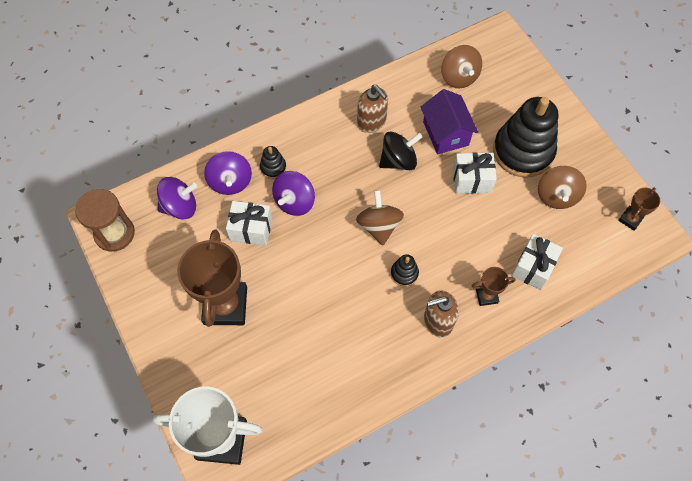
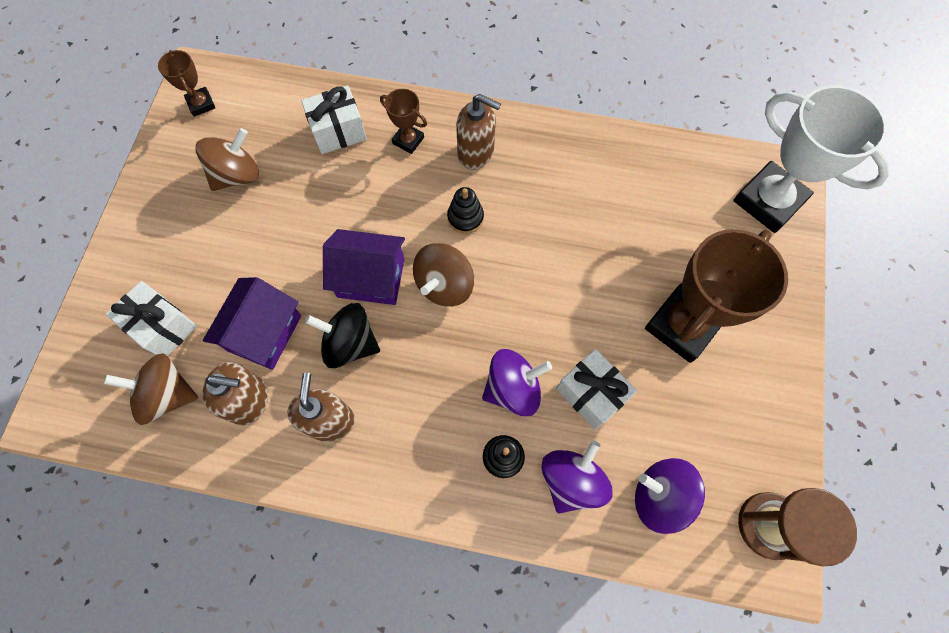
camera: 140 degrees left, 5 degrees up
brown spinning top [441,45,482,88] -> brown spinning top turned 105 degrees counterclockwise [104,353,198,425]
white gift [453,152,497,194] -> white gift moved to [106,281,197,356]
black stacking toy [493,97,558,178] -> none
brown trophy [618,187,660,231] -> brown trophy turned 75 degrees clockwise [158,50,215,117]
none -> brown soap dispenser [202,362,268,426]
none -> purple house [323,229,405,305]

